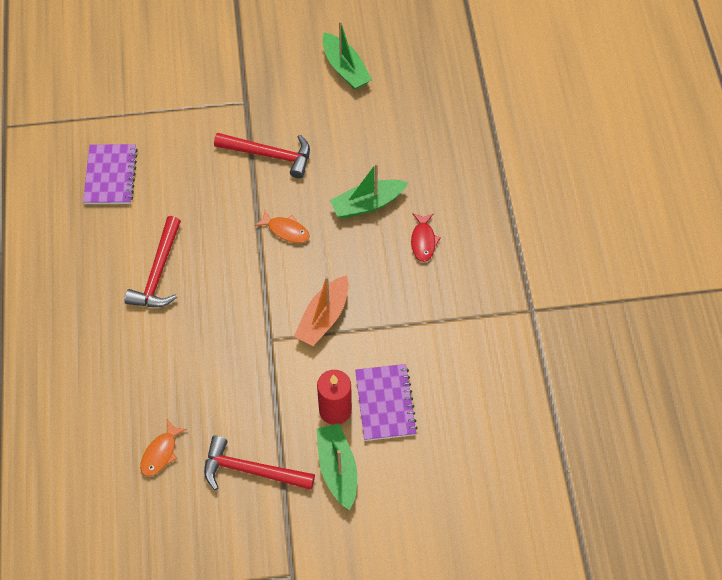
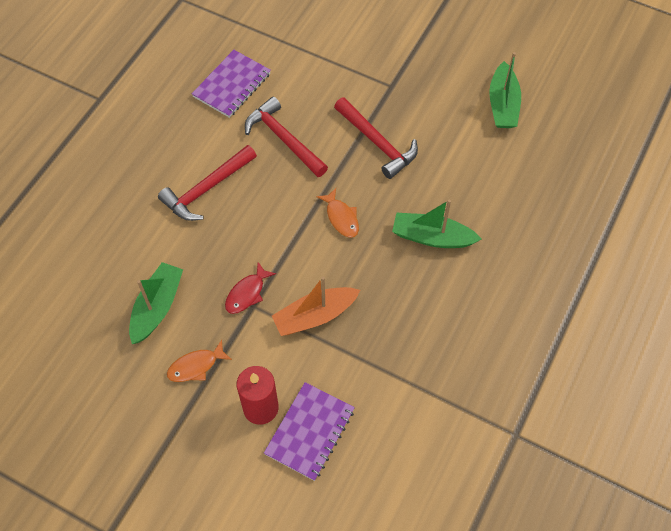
camera: 35 degrees right, 0 degrees up
orange fish [140,420,187,477] -> orange fish moved to [167,340,232,382]
red hammer [204,436,315,490] -> red hammer moved to [245,97,328,177]
green boat [316,423,357,510] -> green boat moved to [129,262,183,344]
red fish [411,213,441,262] -> red fish moved to [225,262,276,314]

